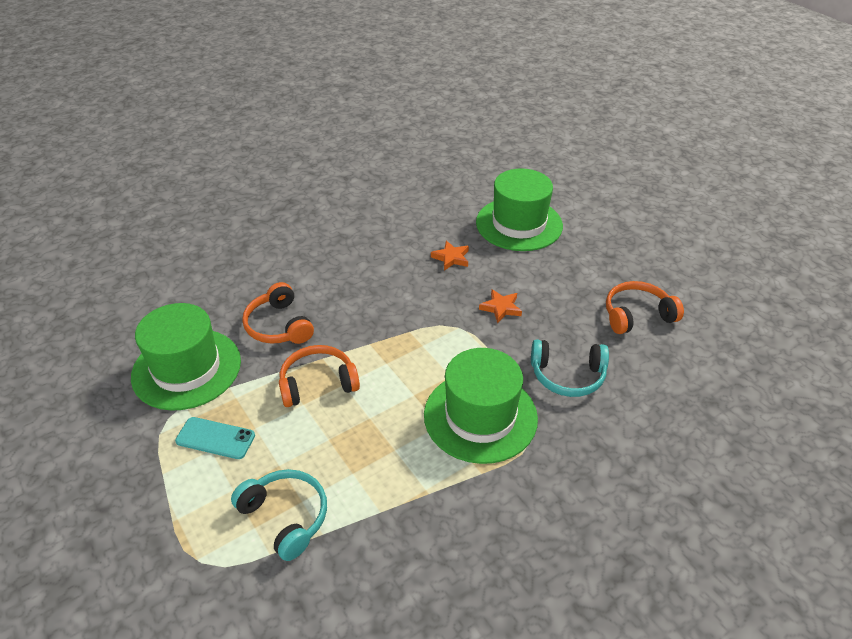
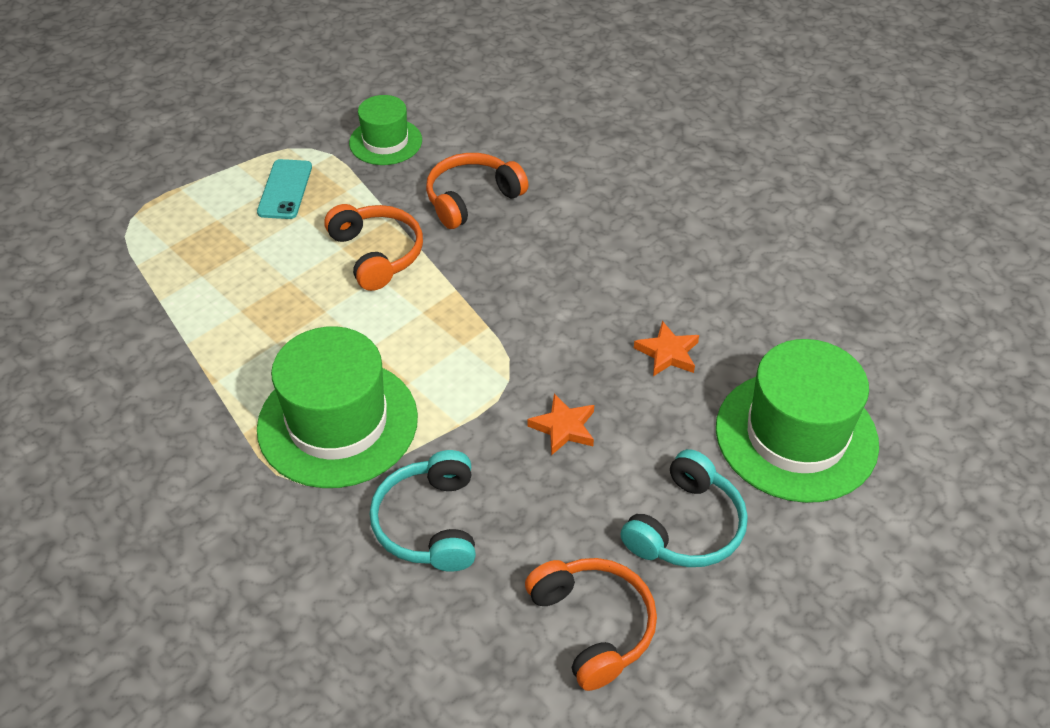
camera: 80 degrees right, 5 degrees up
green hat [131,303,241,411] -> green hat [349,95,422,165], size x0.57
turquoise headphones [231,469,327,561] -> turquoise headphones moved to [621,449,748,567]

